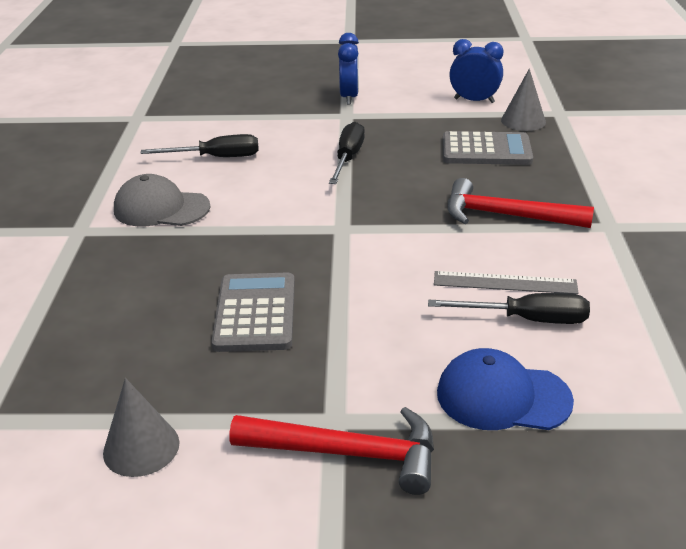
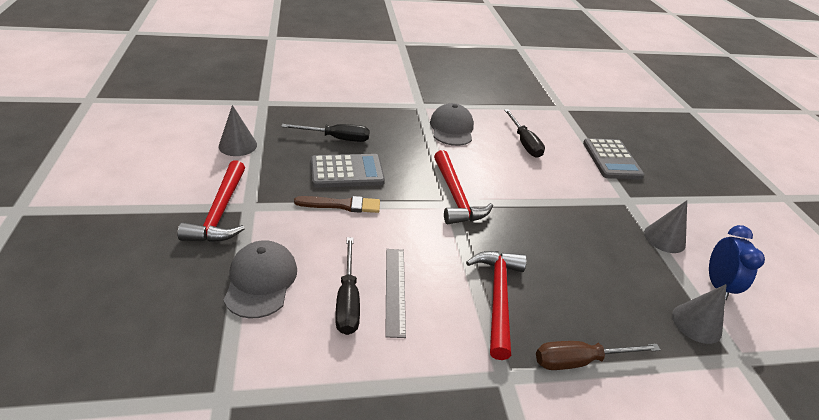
camera: 75 degrees right, 5 degrees up
black screwdriver [329,122,365,184] -> black screwdriver moved to [281,124,370,142]
blue clock [338,33,359,105] -> none
blue cap [437,348,574,430] -> grey cap [223,240,297,318]
grey calculator [443,131,533,165] -> grey calculator moved to [583,138,645,179]
none -> brown brush [294,196,380,213]
none -> red hammer [434,150,493,224]
none -> brown screwdriver [536,341,661,370]
none -> grey cone [644,200,687,253]

